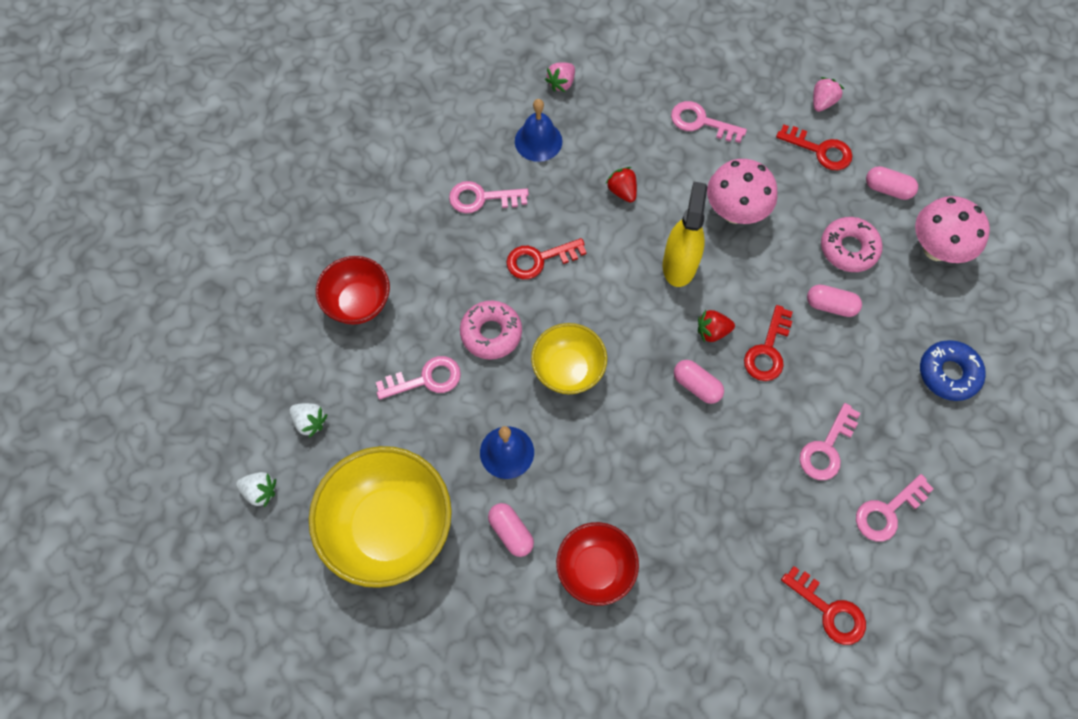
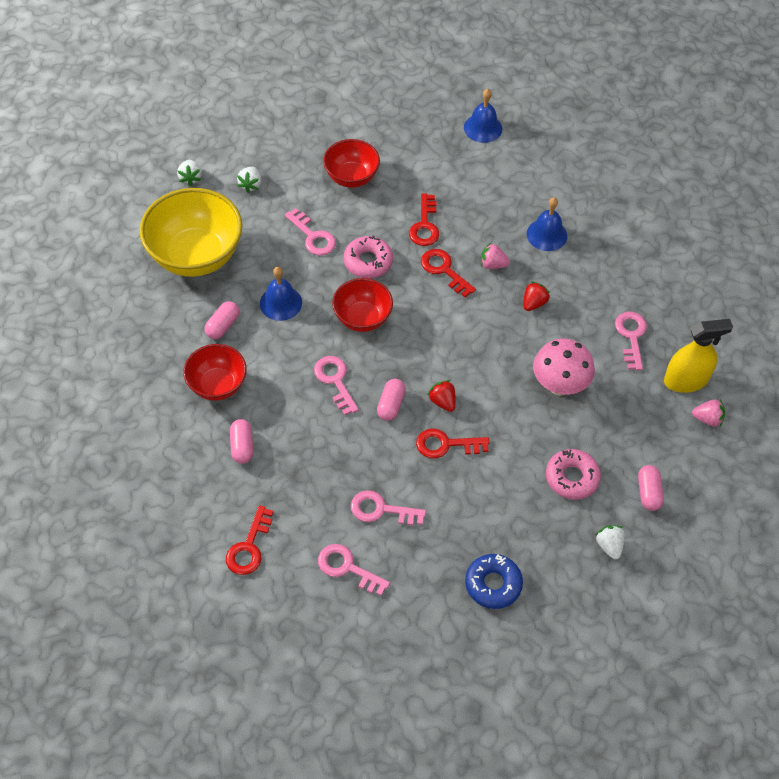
camera: 65 degrees right, 10 degrees down
pink key [449,181,529,213] -> pink key moved to [314,356,359,415]
yellow bowl [531,323,607,394] -> red bowl [332,278,393,332]
pink strawberry [545,62,575,92] -> pink strawberry moved to [481,242,510,269]
yellow spray bottle [663,182,707,287] -> yellow spray bottle moved to [664,319,733,393]
red key [776,125,852,170] -> red key moved to [409,193,439,246]
pink capsule [807,285,862,317] -> pink capsule moved to [230,419,253,464]
pink mushroom [915,196,990,263] -> white strawberry [595,525,625,559]
none -> blue bell [464,89,502,143]

